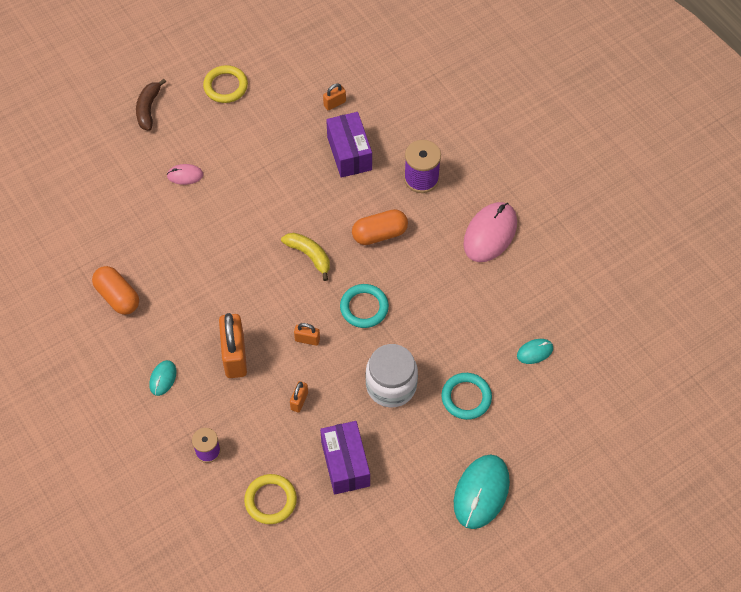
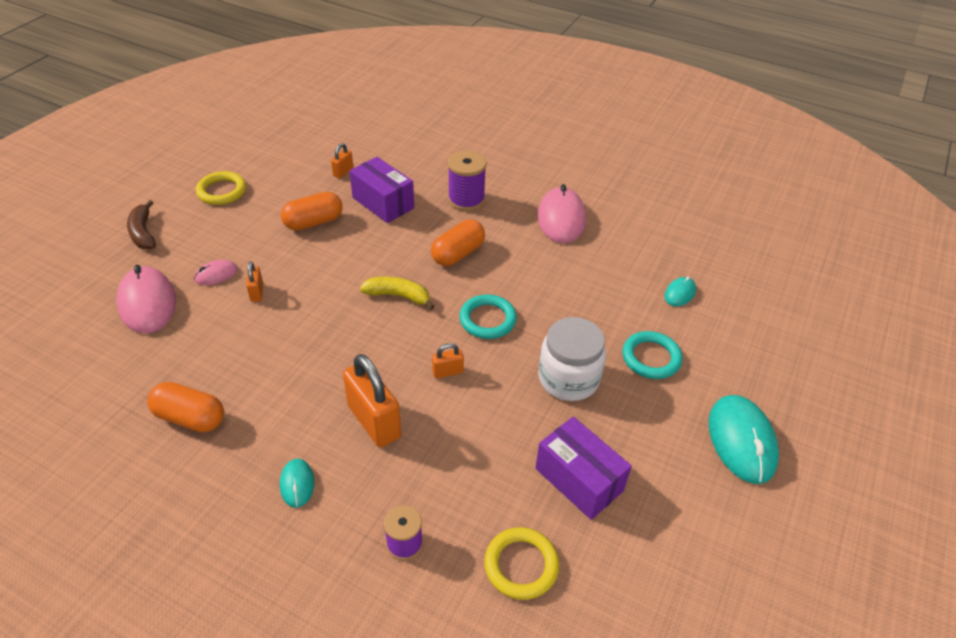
camera: 30 degrees left, 15 degrees down
orange padlock [290,381,308,413] -> orange padlock moved to [246,261,263,302]
none -> pink mouse [116,265,176,333]
none -> orange capsule [281,192,343,231]

